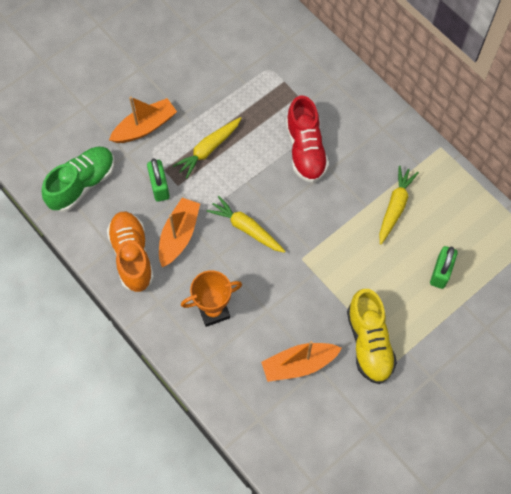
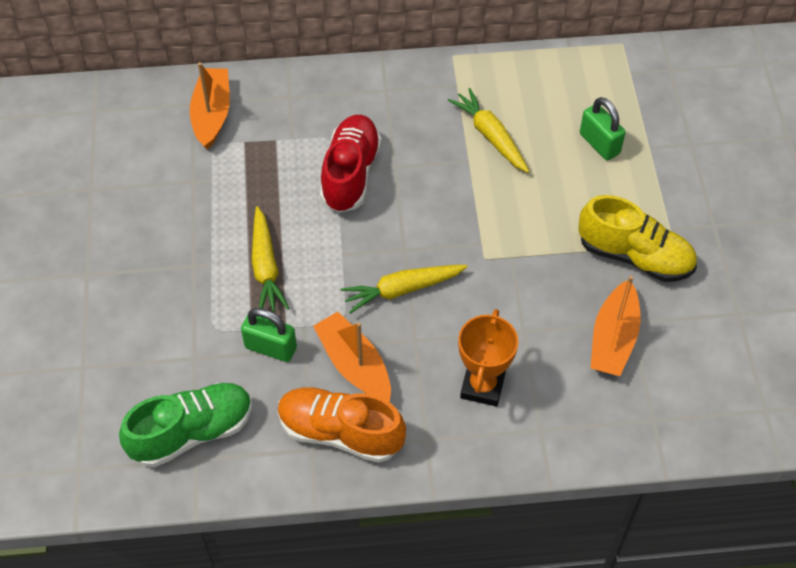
camera: 55 degrees left, 10 degrees down
green shoe [42,147,114,212] -> green shoe turned 75 degrees clockwise [119,383,252,467]
orange boat [109,96,177,143] -> orange boat moved to [190,62,230,150]
red shoe [286,96,329,183] -> red shoe turned 105 degrees counterclockwise [320,115,382,213]

